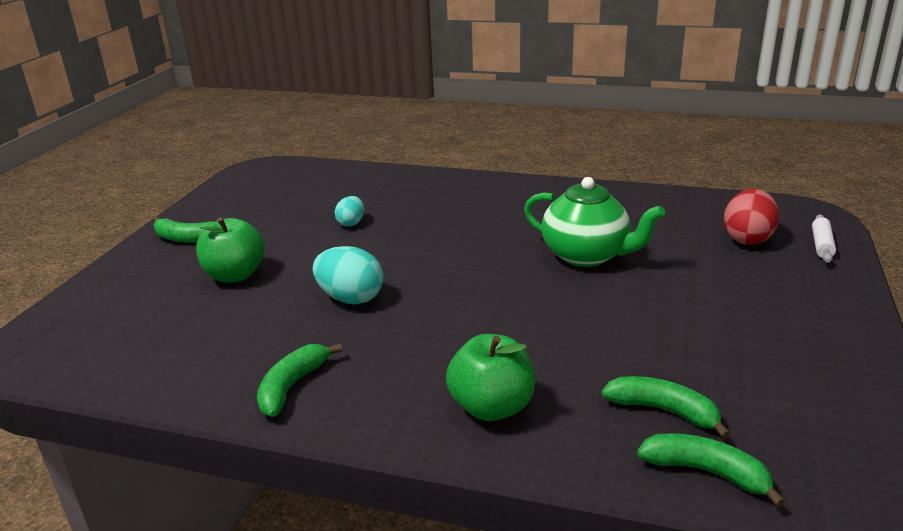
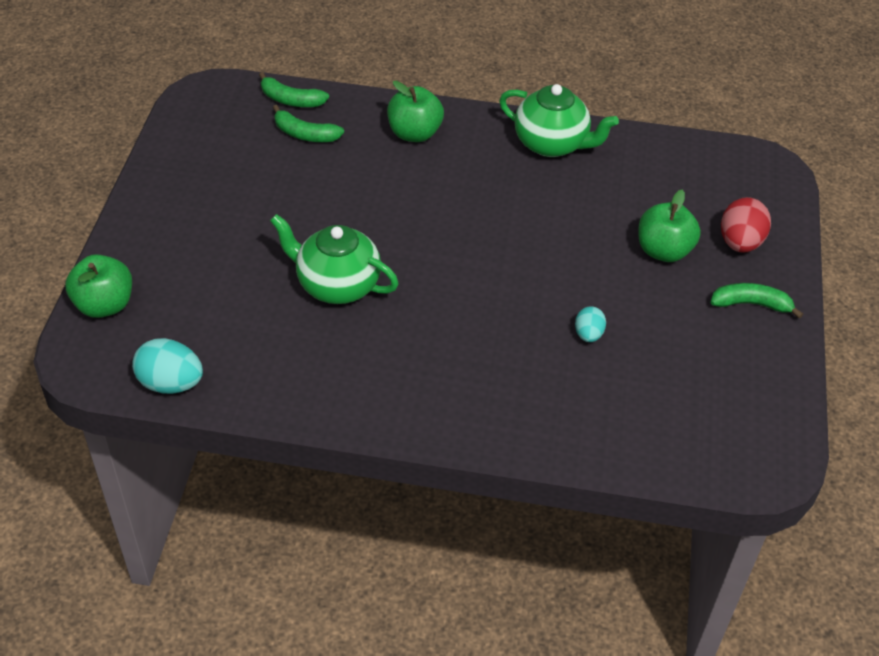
camera: 170 degrees right, 20 degrees up
green banana [257,344,342,417] -> green teapot [499,84,619,157]
turquoise egg [313,246,383,304] -> turquoise egg moved to [132,338,203,394]
red egg [724,189,779,245] -> red egg moved to [721,197,771,253]
white rolling pin [812,214,836,263] -> green apple [65,254,132,318]

